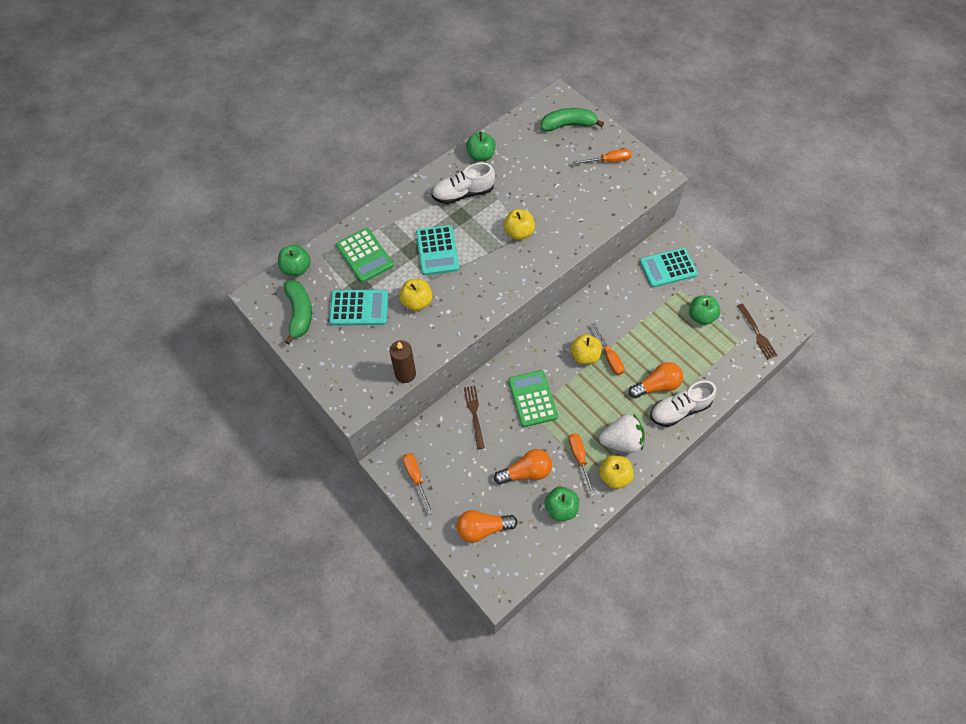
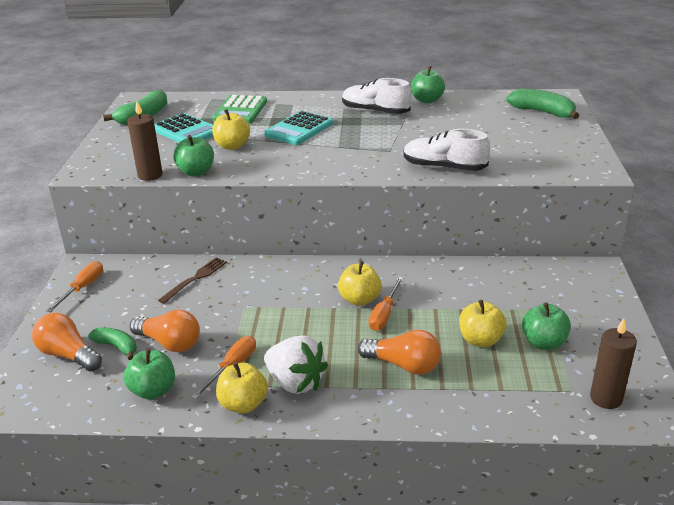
camera: 45 degrees right, 30 degrees down
green apple [278,245,311,276] -> green apple moved to [173,135,214,177]
yellow apple [503,209,535,240] -> yellow apple moved to [459,300,507,347]
green calculator [508,370,558,427] -> none
orange screwdriver [573,149,632,165] -> none
turquoise calculator [640,248,698,287] -> none
white shoe [650,381,716,427] -> white shoe moved to [403,129,490,171]
brown fork [737,304,778,360] -> brown candle [590,319,637,409]
none -> green banana [88,328,137,360]

